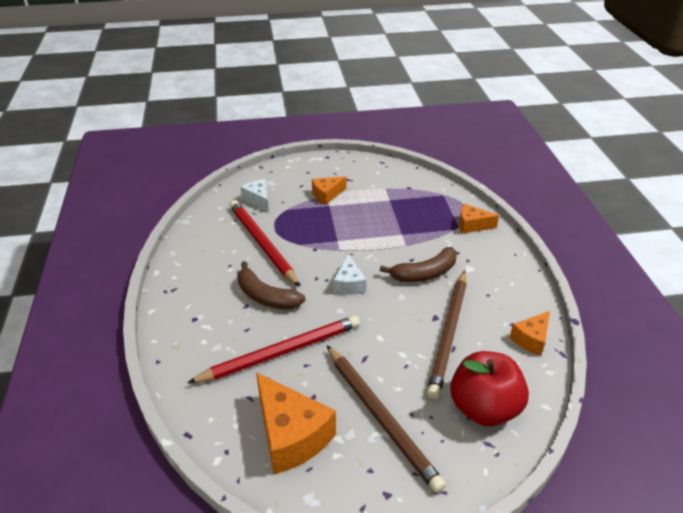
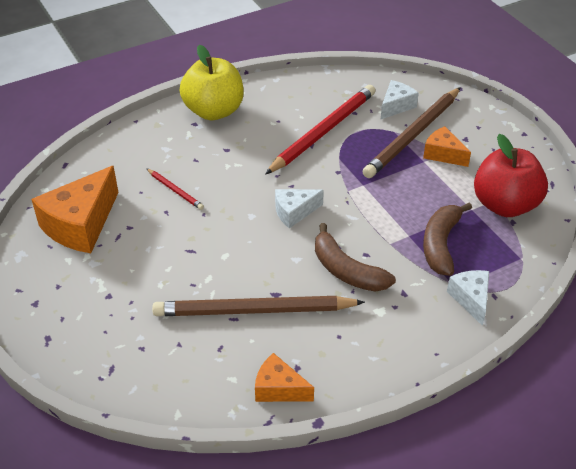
camera: 70 degrees right, 5 degrees up
red pencil [187,315,360,383] -> red pencil [146,168,204,210], size x0.45
brown banana [238,261,305,309] -> brown banana moved to [423,203,472,276]
brown pencil [327,345,446,493] -> brown pencil moved to [362,87,461,178]
red apple [450,351,529,426] -> red apple moved to [474,134,548,217]
orange cheese [459,204,499,234] -> white cheese [447,270,489,326]
none -> yellow apple [180,45,244,120]

